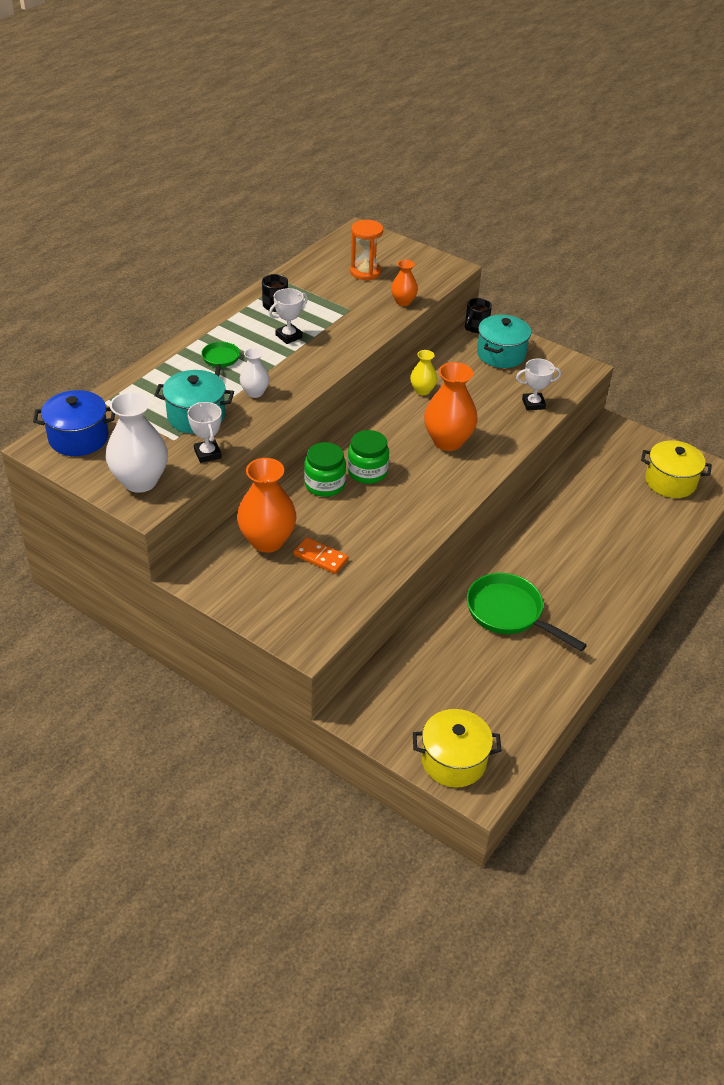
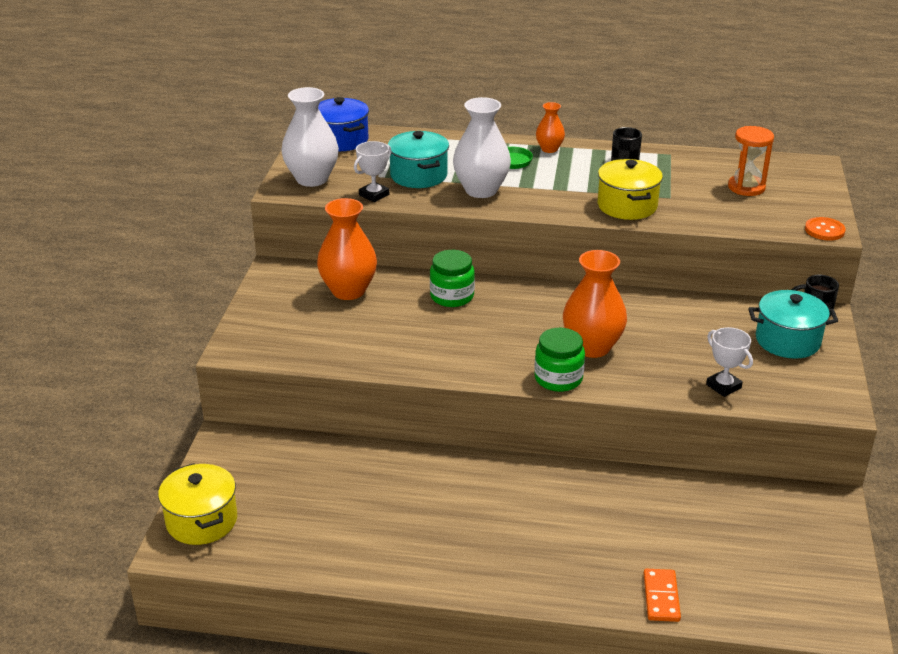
camera: 65 degrees right, 10 degrees down
white vase [240,348,270,398] -> white vase [453,97,511,198], size x1.86
white trophy [269,288,308,344] -> none
orange domino [293,537,348,574] -> orange domino moved to [644,569,681,622]
green jar [348,430,389,484] -> green jar moved to [534,328,585,392]
orange vase [391,260,418,306] -> orange vase moved to [536,102,565,153]
yellow vase [410,350,437,395] -> none
green pan [467,573,587,651] -> none
yellow pot [641,440,712,498] -> yellow pot moved to [598,159,663,220]
none -> orange button [805,217,846,241]

